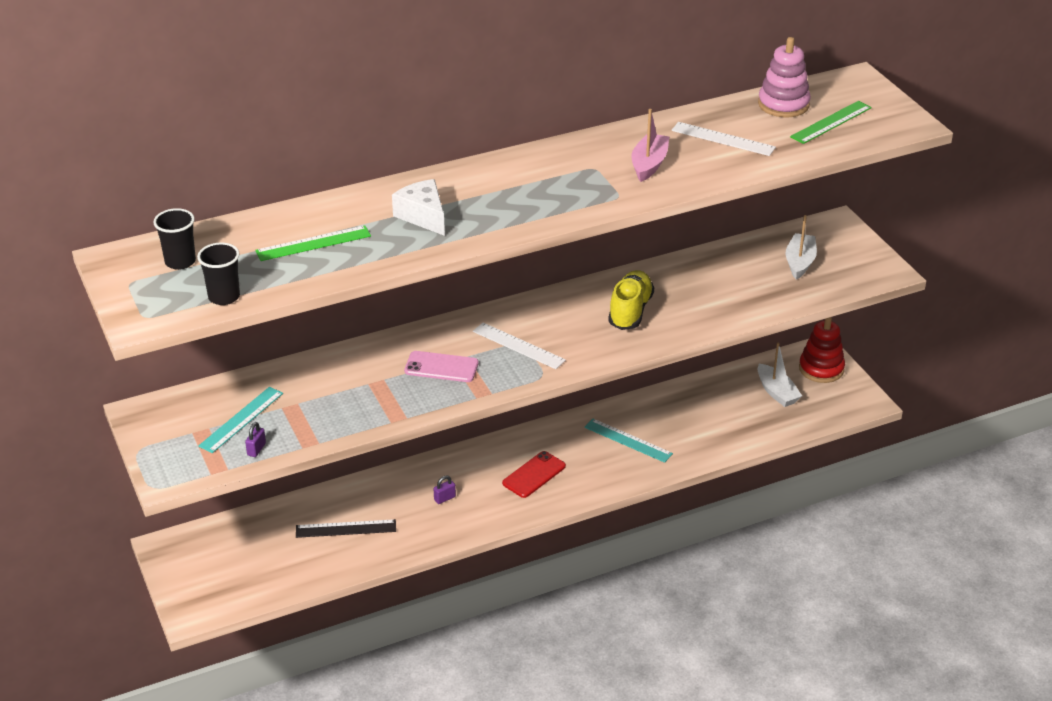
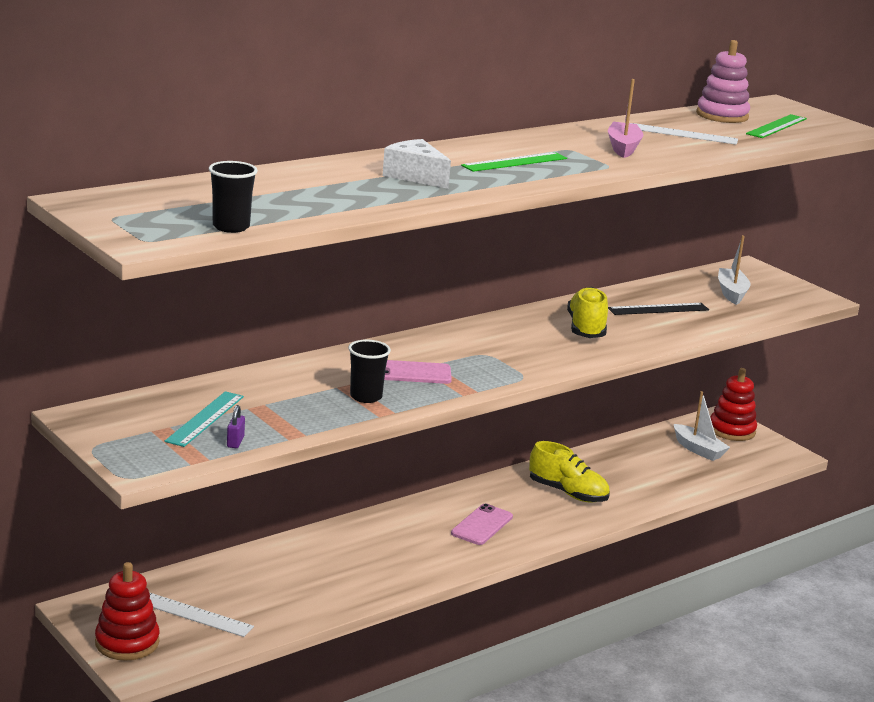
camera: 15 degrees left, 15 degrees down
black cup [153,208,196,270] -> black cup moved to [348,340,391,403]
green ruler [255,225,371,261] -> green ruler moved to [461,152,567,172]
black ruler [296,519,396,538] -> black ruler moved to [608,303,709,315]
purple padlock [434,475,456,504] -> none
white ruler [473,323,566,369] -> white ruler moved to [149,592,254,637]
red phone [502,451,566,498] -> pink phone [451,504,513,545]
turquoise ruler [584,419,673,463] -> yellow shoe [529,441,610,503]
none -> red stacking toy [95,562,159,661]

